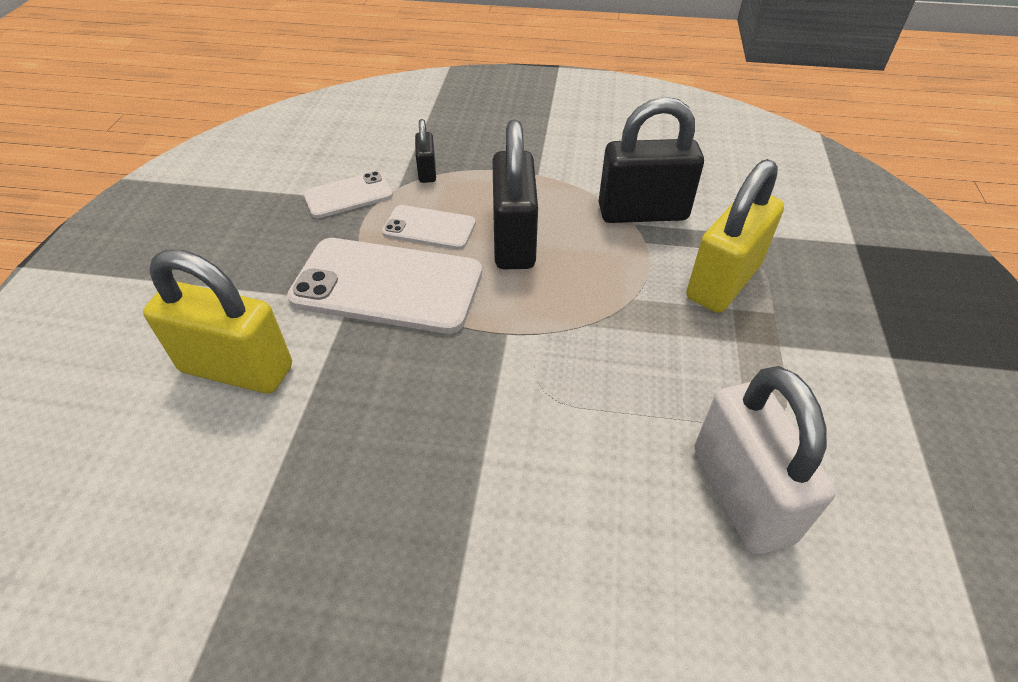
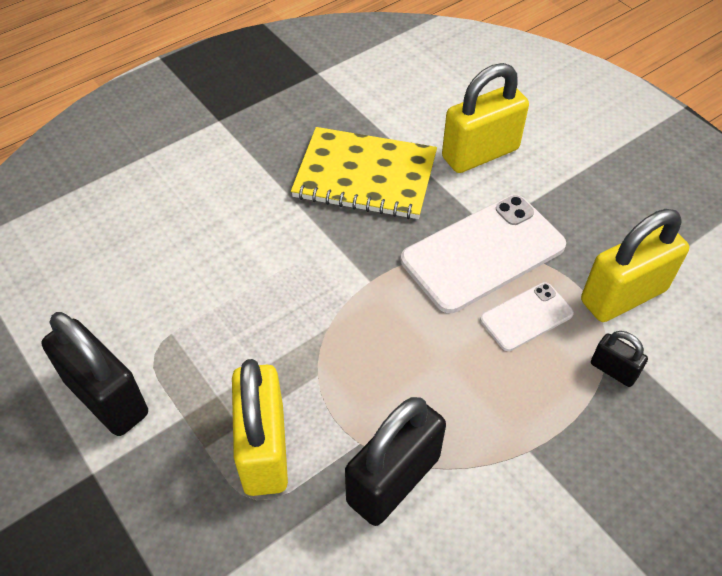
camera: 135 degrees right, 5 degrees up
white phone [303,171,393,218] -> yellow padlock [581,209,689,322]
black padlock [492,120,538,269] -> black padlock moved to [41,312,148,436]
white padlock [694,366,836,555] -> none
none -> yellow notebook [291,127,437,219]

